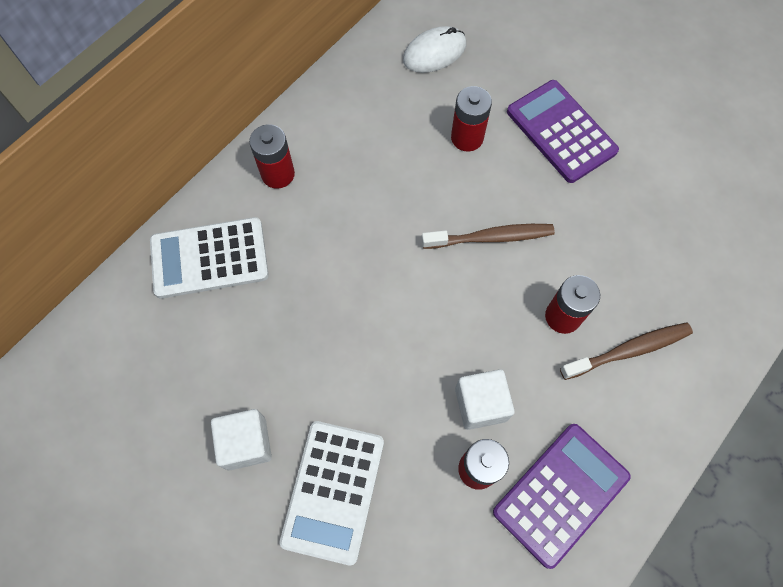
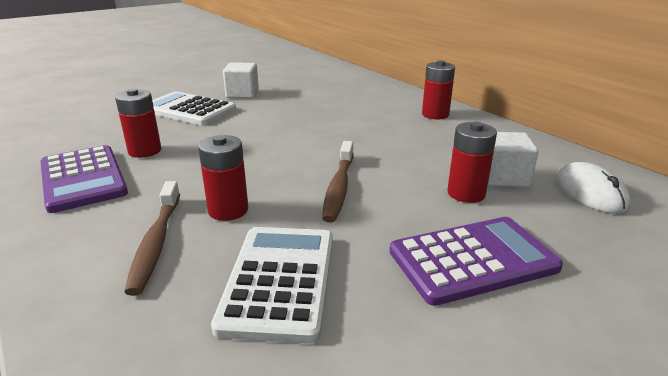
camera: 105 degrees right, 40 degrees down
white calculator [150,217,269,299] -> white calculator moved to [211,227,333,344]
white cube [455,369,515,430] -> white cube moved to [488,132,539,187]

